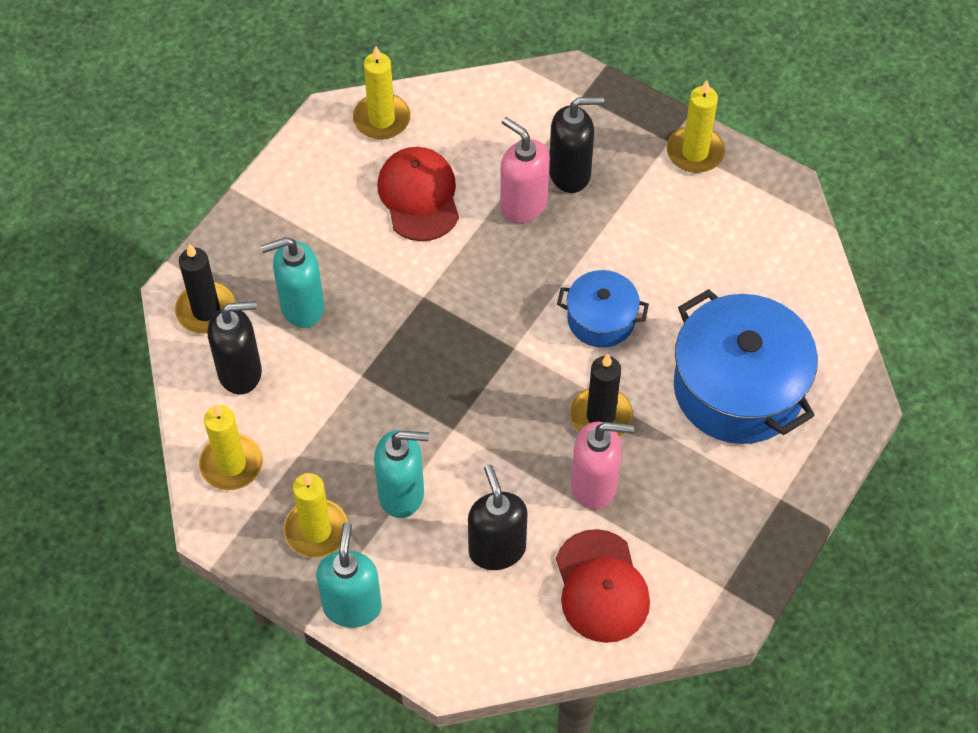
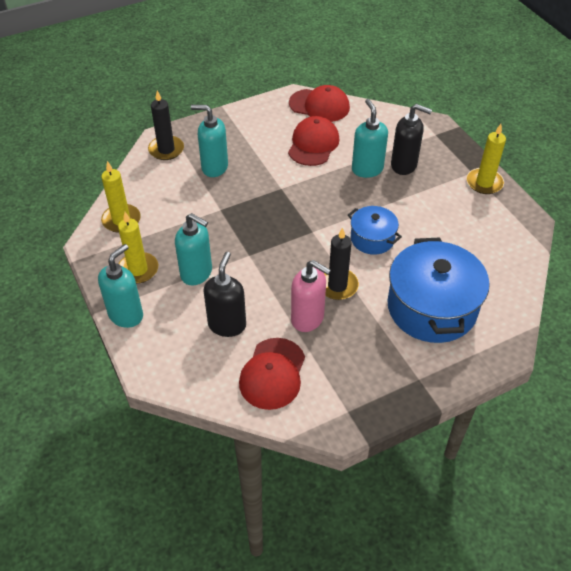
camera: 30 degrees right, 10 degrees down
black soap dispenser [208,301,262,395] -> none
yellow candle [353,46,410,139] -> red cap [289,85,350,122]
pink soap dispenser [500,117,550,223] -> turquoise soap dispenser [352,99,388,178]

